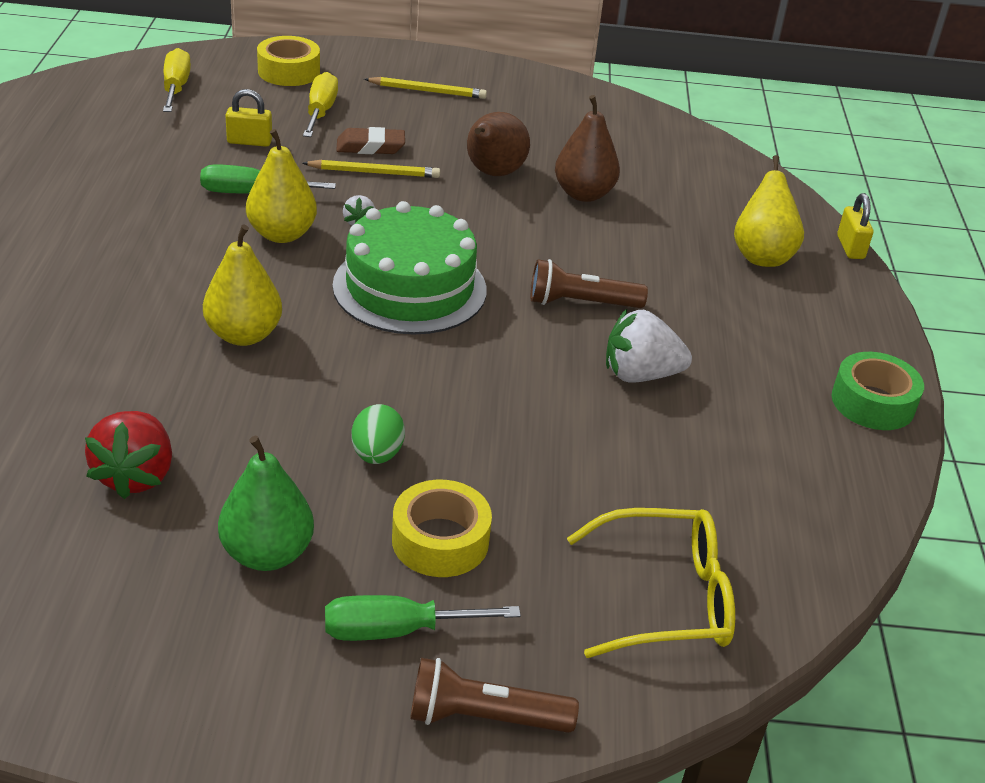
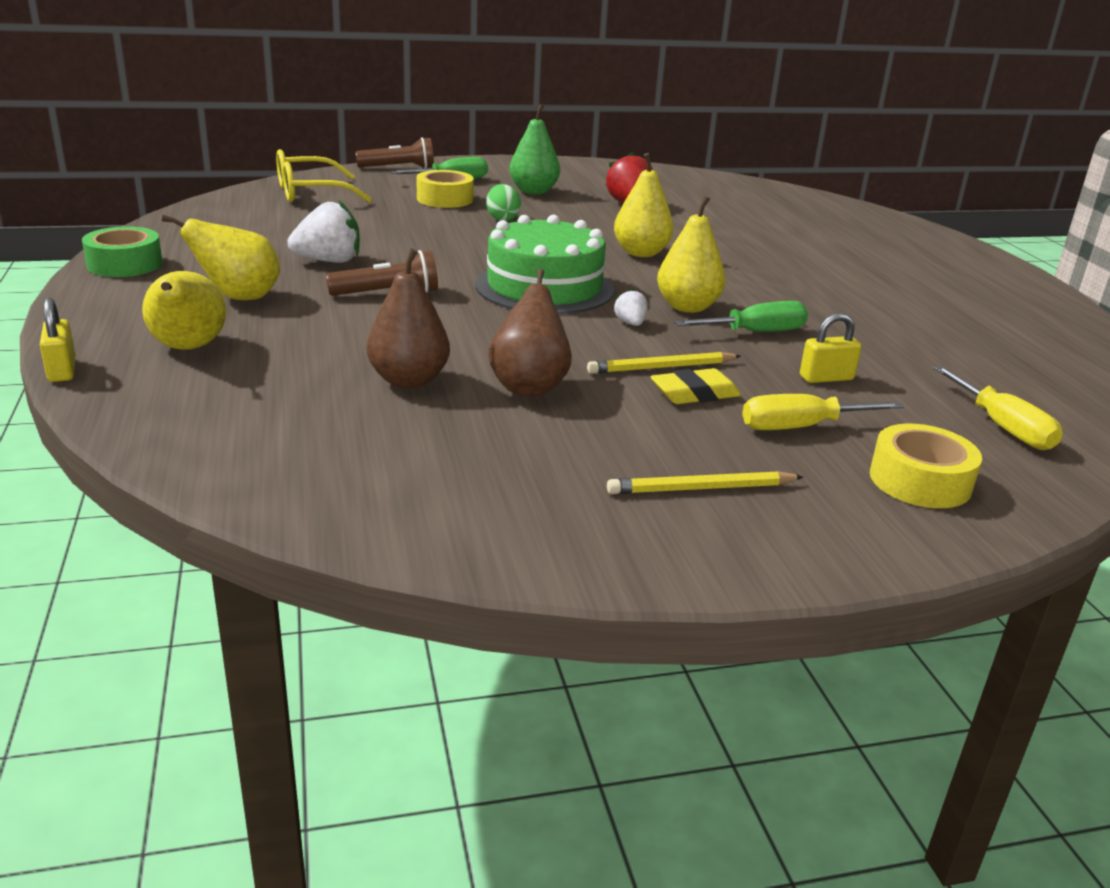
camera: 165 degrees right, 10 degrees down
yellow screwdriver [303,72,338,137] -> yellow screwdriver turned 90 degrees clockwise [742,394,904,430]
brown eraser [336,127,405,154] -> yellow eraser [651,368,741,404]
none -> yellow pear [162,215,280,300]

